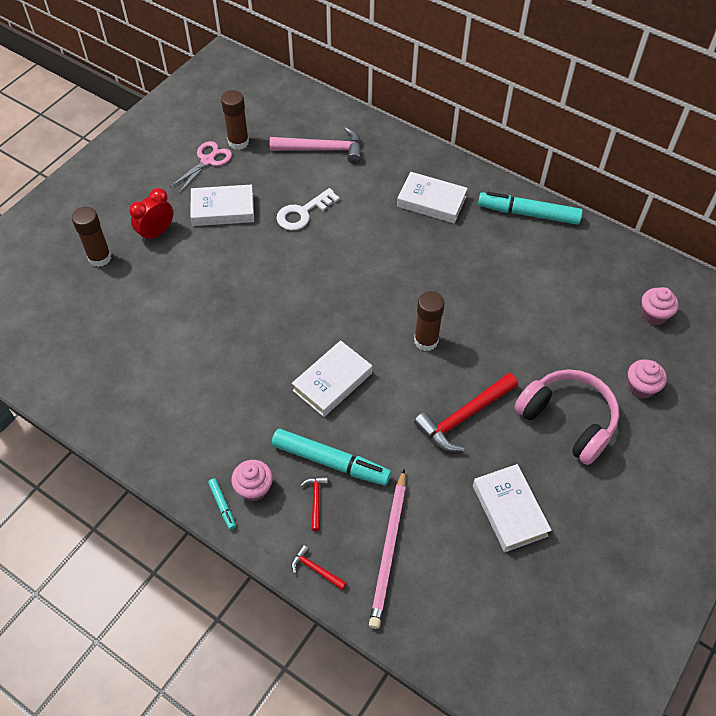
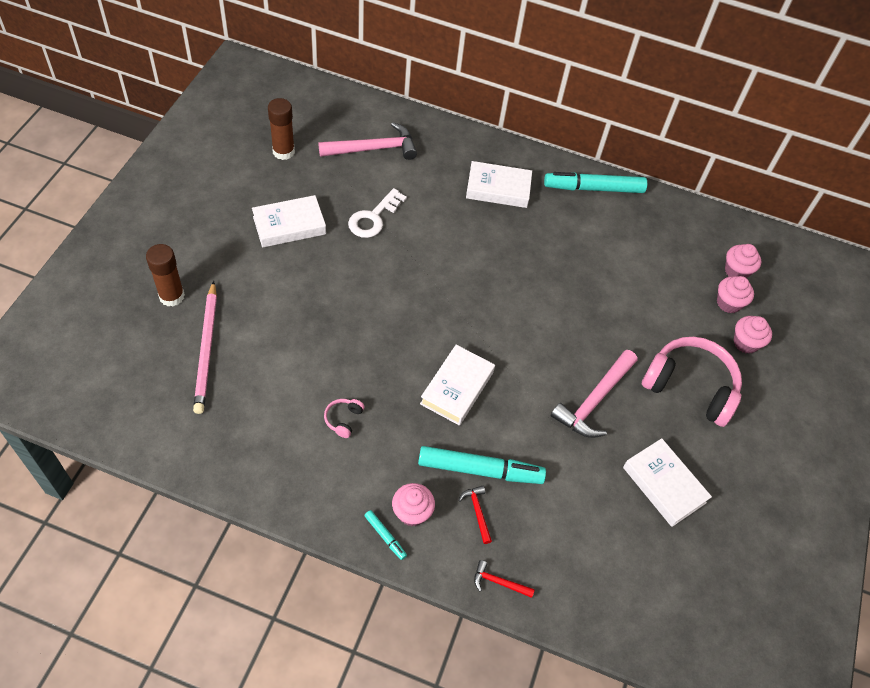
camera: 20 degrees left, 0 degrees up
red clock [129,188,173,242] -> none
pink scissors [169,141,232,193] -> none
pink pencil [369,469,406,629] -> pink pencil moved to [193,281,217,414]
brown glue stick [414,291,444,351] -> none
red hammer [414,373,518,452] -> pink hammer [551,350,637,438]
none -> pink headphones [324,399,365,438]
none -> pink cupcake [717,276,754,313]

